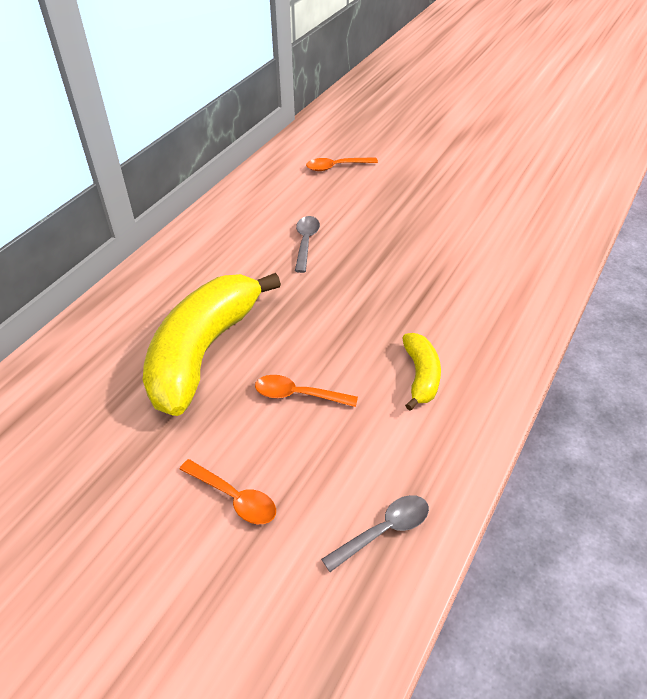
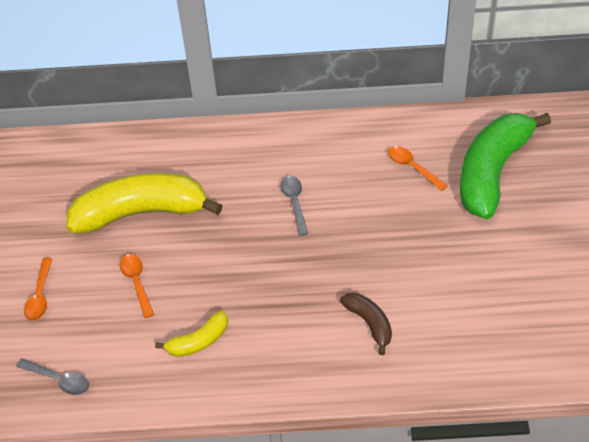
camera: 60 degrees right, 5 degrees up
grey spoon [295,216,320,273] -> grey spoon turned 75 degrees counterclockwise [280,176,308,236]
none -> brown banana [340,293,392,355]
none -> green banana [460,113,551,219]

